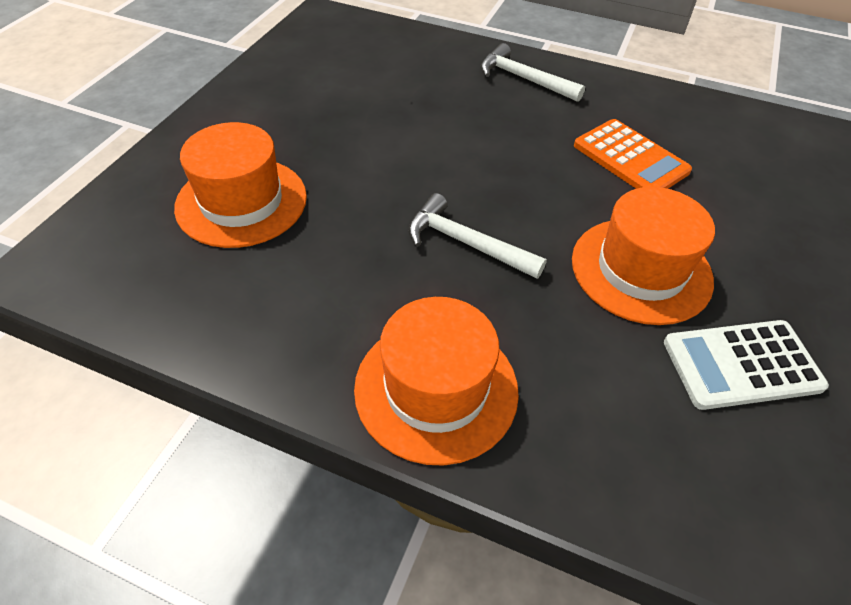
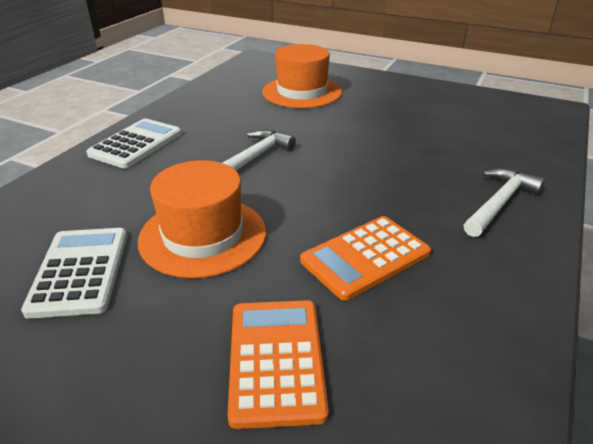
camera: 95 degrees right, 15 degrees down
orange hat [354,297,519,466] -> white calculator [86,118,182,169]
none -> orange calculator [228,300,329,429]

